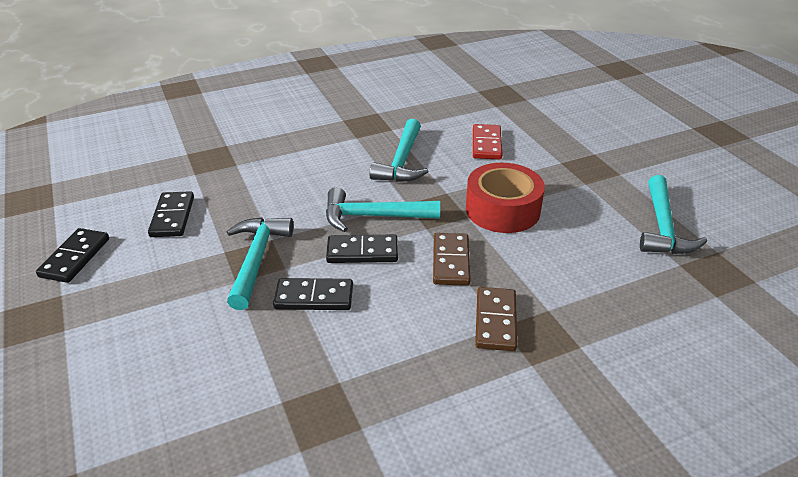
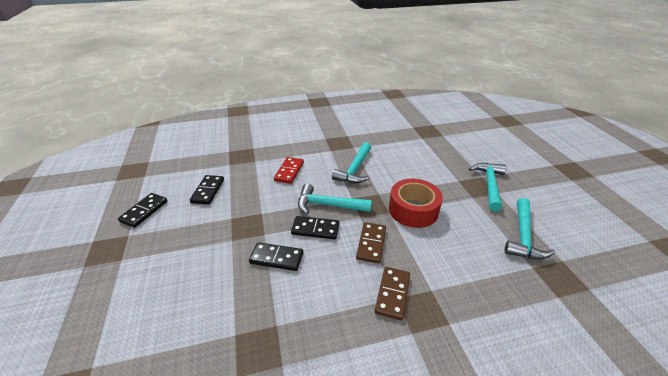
camera: 10 degrees right, 0 degrees up
turquoise hammer [227,217,293,310] -> turquoise hammer moved to [469,163,507,211]
red domino [473,124,503,160] -> red domino moved to [274,157,304,184]

